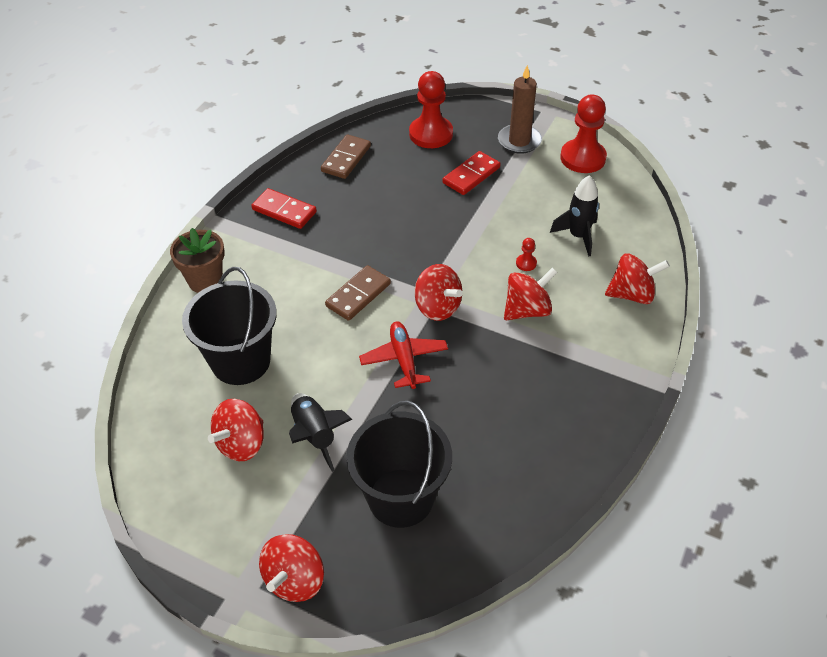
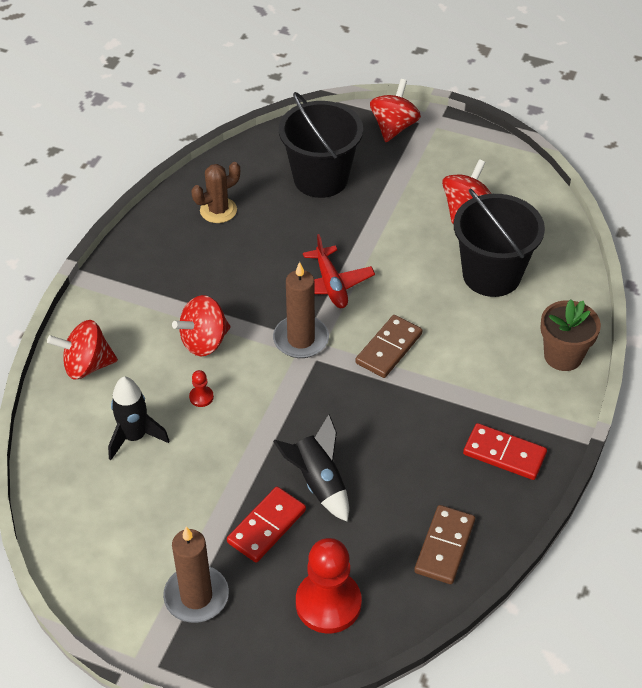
camera: 175 degrees right, 0 degrees up
black rocket [289,393,352,472] -> black rocket moved to [273,415,349,522]
red spinning top [415,264,462,321] -> brown candle [273,262,329,358]
red pawn [560,94,607,173] -> none
none -> brown cactus [191,162,240,223]

